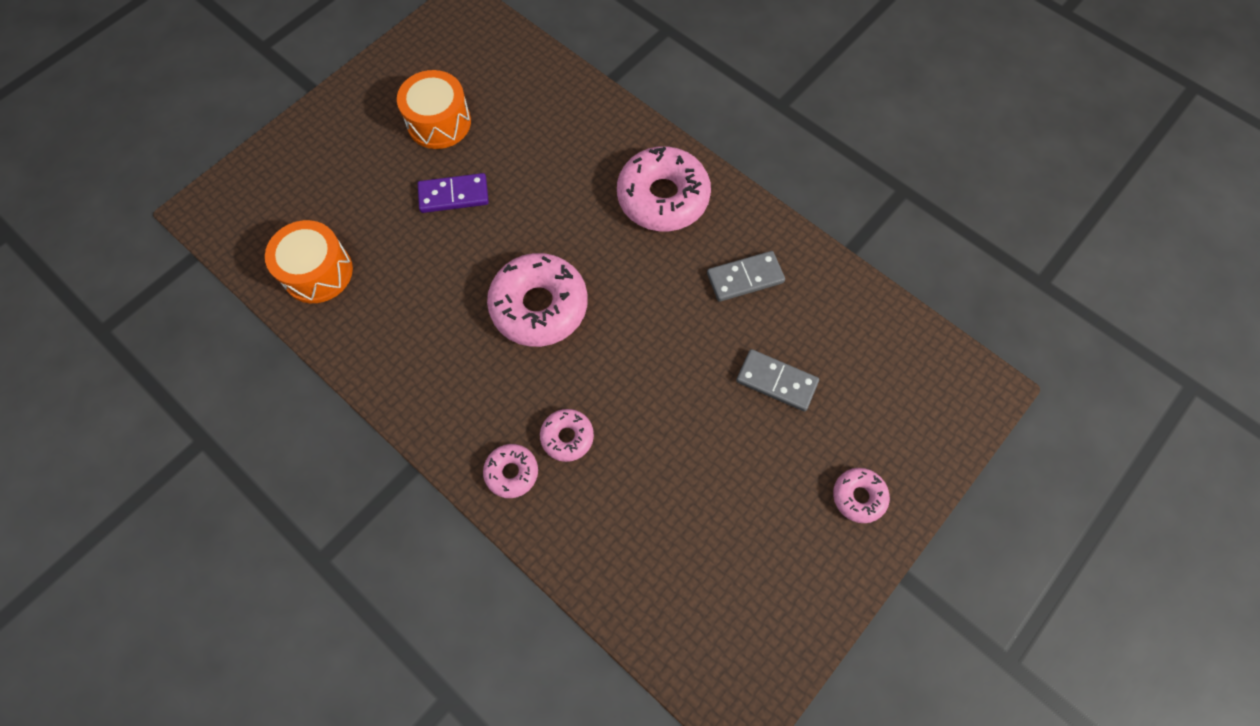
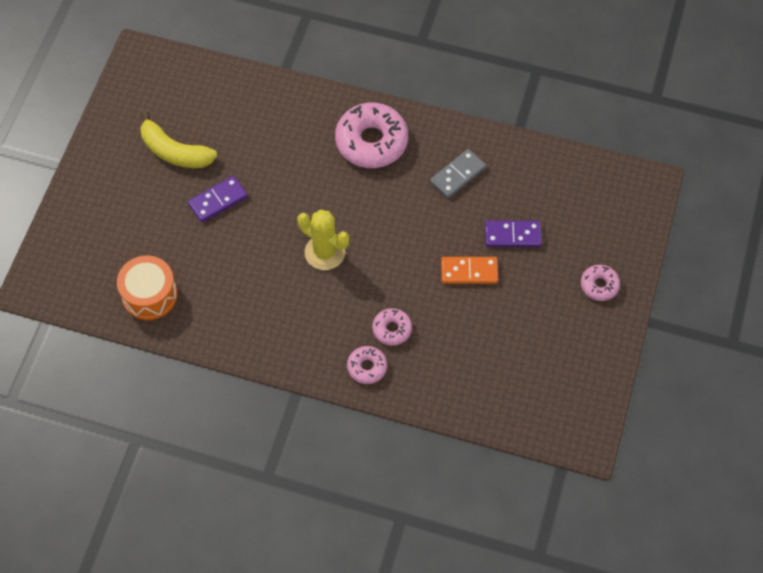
camera: 25 degrees left, 5 degrees down
orange drum [397,70,471,149] -> yellow banana [140,111,217,168]
pink donut [487,253,588,347] -> yellow cactus [297,209,349,270]
grey domino [736,349,819,411] -> purple domino [485,220,542,247]
none -> orange domino [441,257,498,284]

